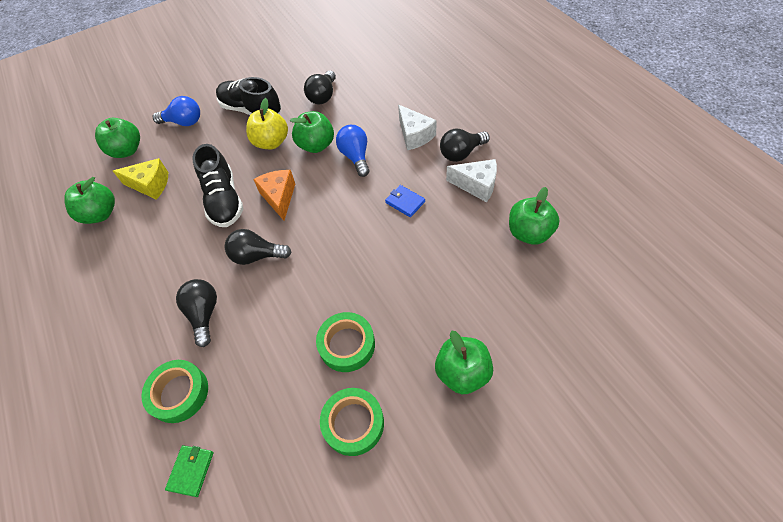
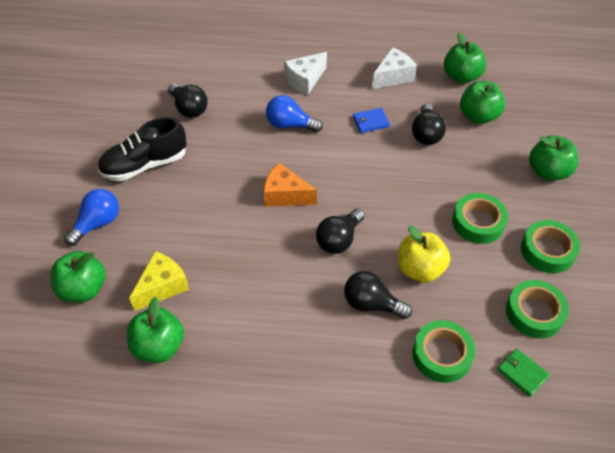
camera: 60 degrees left, 5 degrees down
black shoe [192,144,244,227] -> none
yellow apple [246,98,288,149] -> yellow apple moved to [398,225,450,283]
green apple [290,111,334,153] -> green apple moved to [460,81,505,124]
white cheese [398,105,437,150] -> white cheese turned 135 degrees clockwise [284,52,327,95]
black light bulb [440,129,490,162] -> black light bulb moved to [412,103,446,145]
none -> green tape [506,280,569,339]

